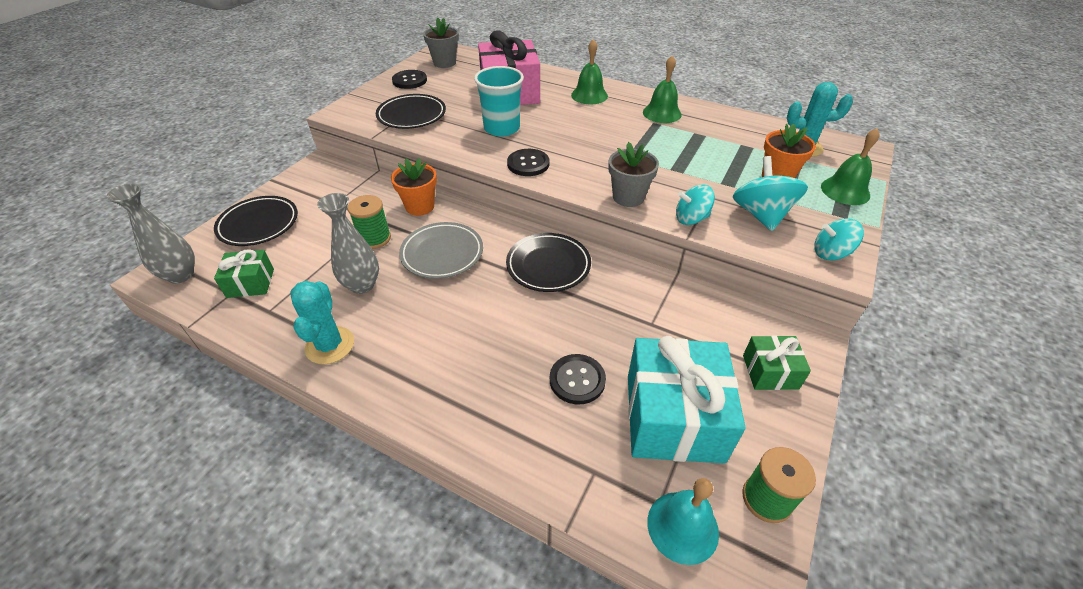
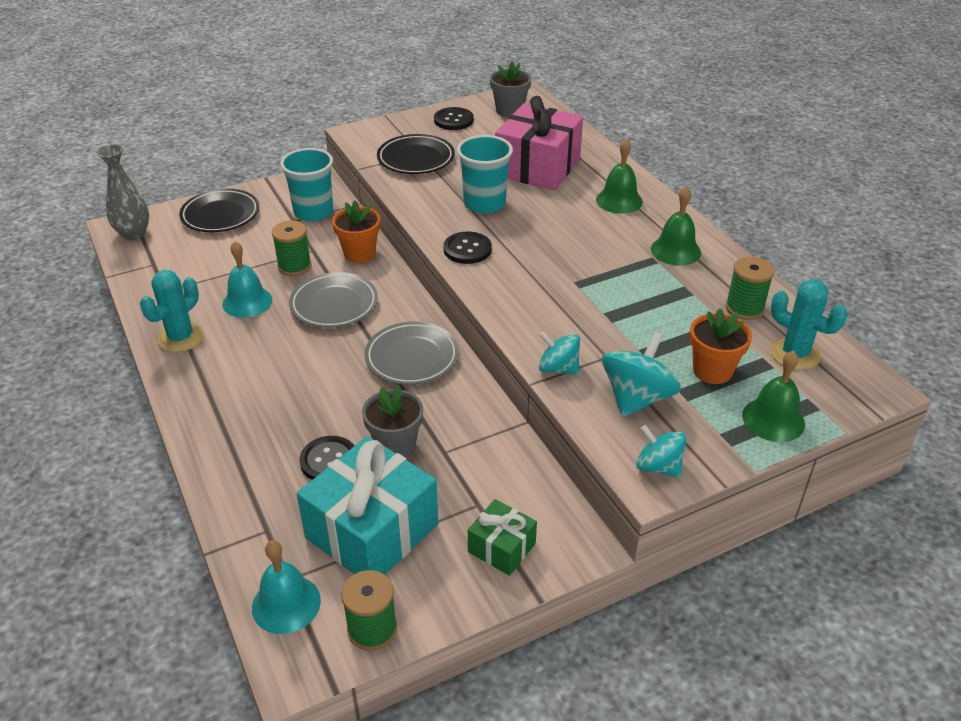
camera: 35 degrees right, 5 degrees down
green gift [214,249,274,298] -> none
grey vase [317,193,379,294] -> turquoise bell [222,241,272,318]
black plate [506,233,591,292] -> grey plate [364,322,459,385]
grey flower pot [609,142,659,207] -> grey flower pot moved to [362,385,423,458]
none -> turquoise cup [280,148,333,221]
none -> green spool [725,257,774,320]

